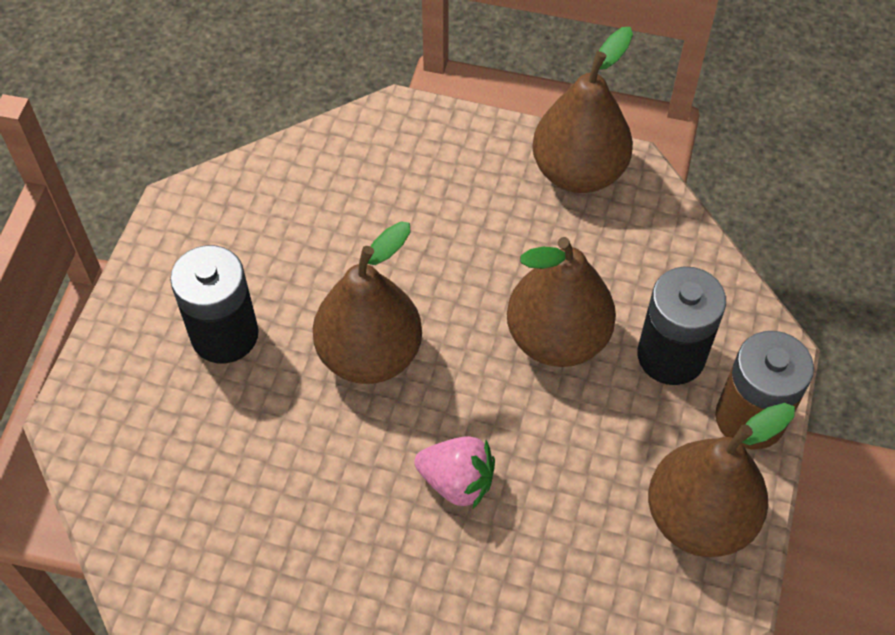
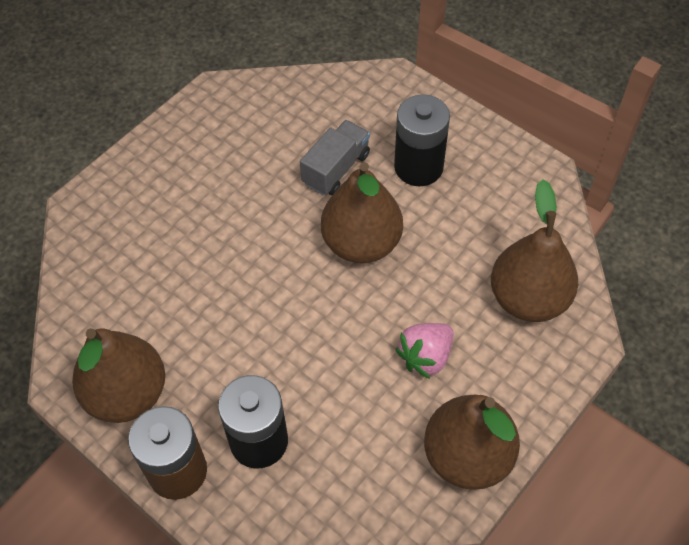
camera: 115 degrees right, 0 degrees up
pink strawberry [414,436,495,509] -> pink strawberry moved to [396,323,454,379]
brown pear [507,237,616,367] -> brown pear moved to [491,179,578,322]
none -> grey truck [300,120,370,195]

